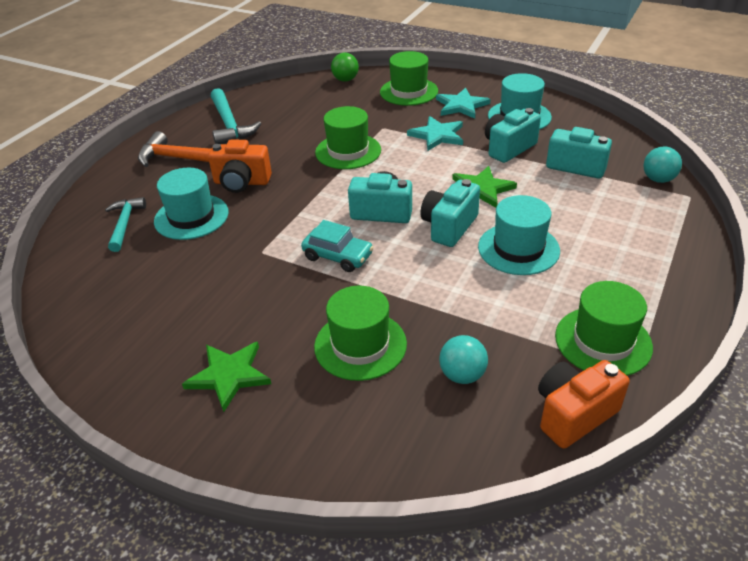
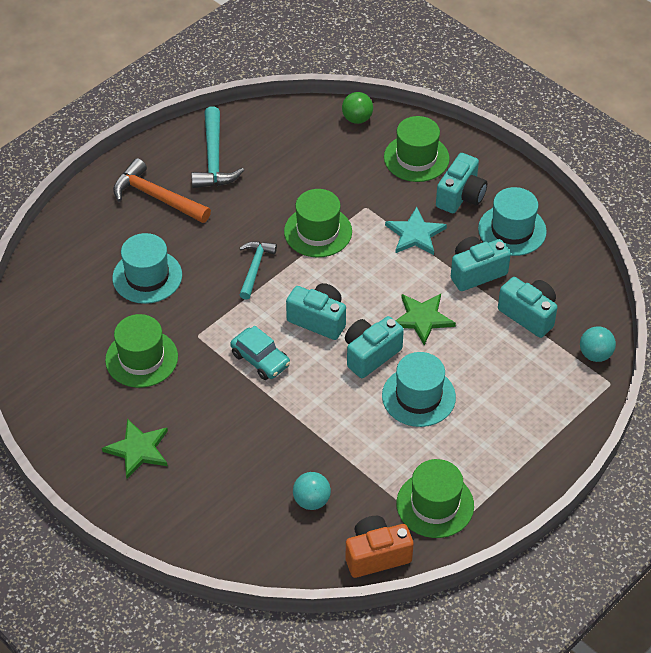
camera: 15 degrees right, 10 degrees up
turquoise hammer [105,197,146,252] -> turquoise hammer moved to [239,241,277,300]
orange camera [208,140,272,193] -> none
green hat [314,286,407,381] -> green hat moved to [105,314,178,388]
turquoise star [436,88,491,119] -> turquoise camera [436,153,487,213]

